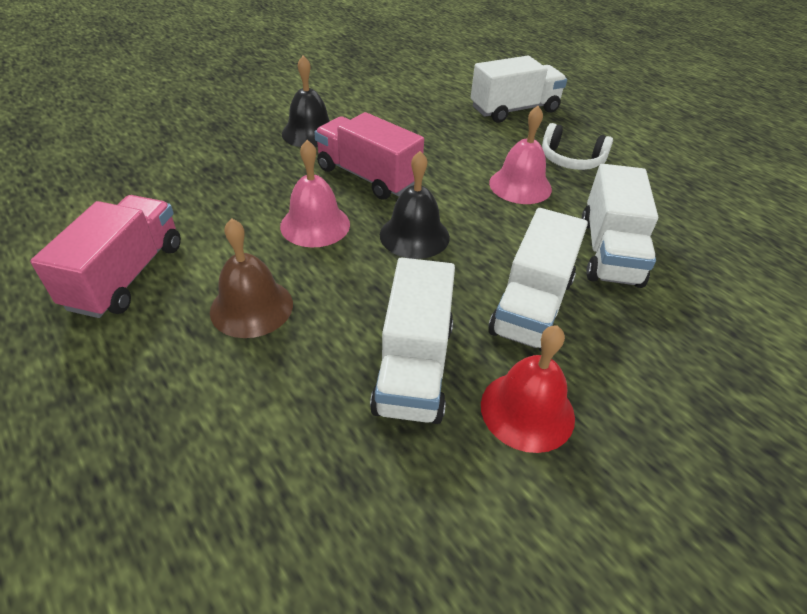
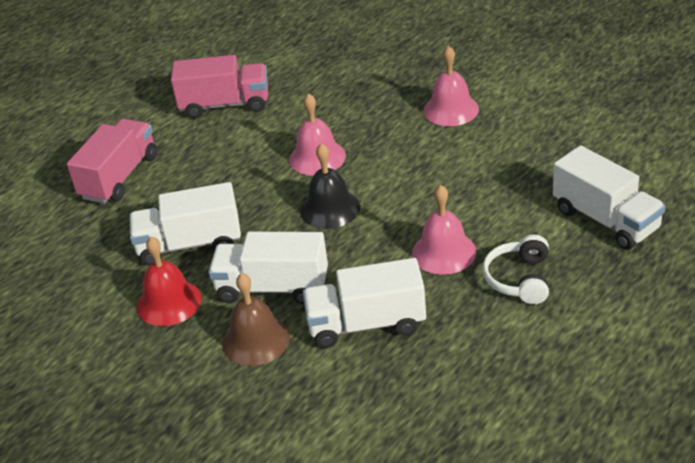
camera: 80 degrees right, 5 degrees down
brown bell [210,218,293,338] -> brown bell moved to [222,273,290,366]
black bell [282,56,330,147] -> pink bell [424,46,479,126]
pink truck [314,112,424,200] -> pink truck moved to [67,119,157,204]

